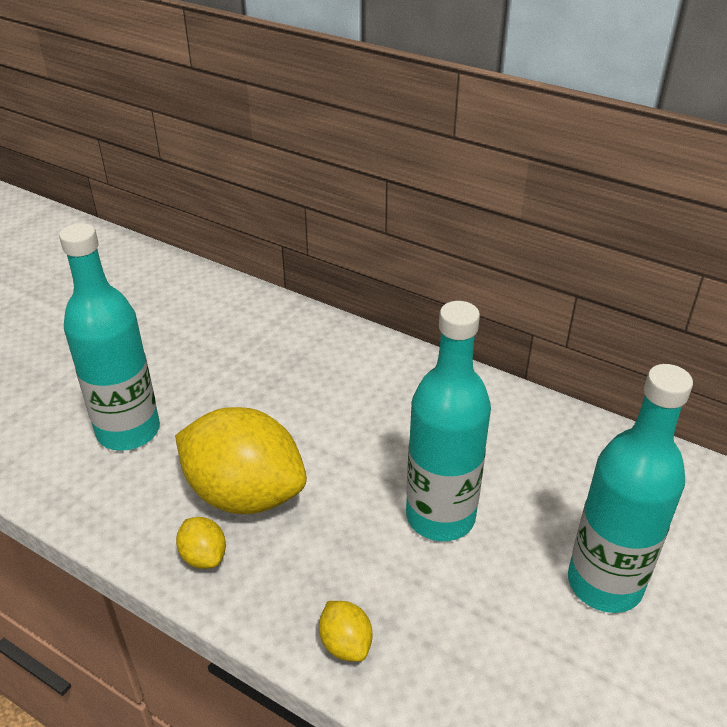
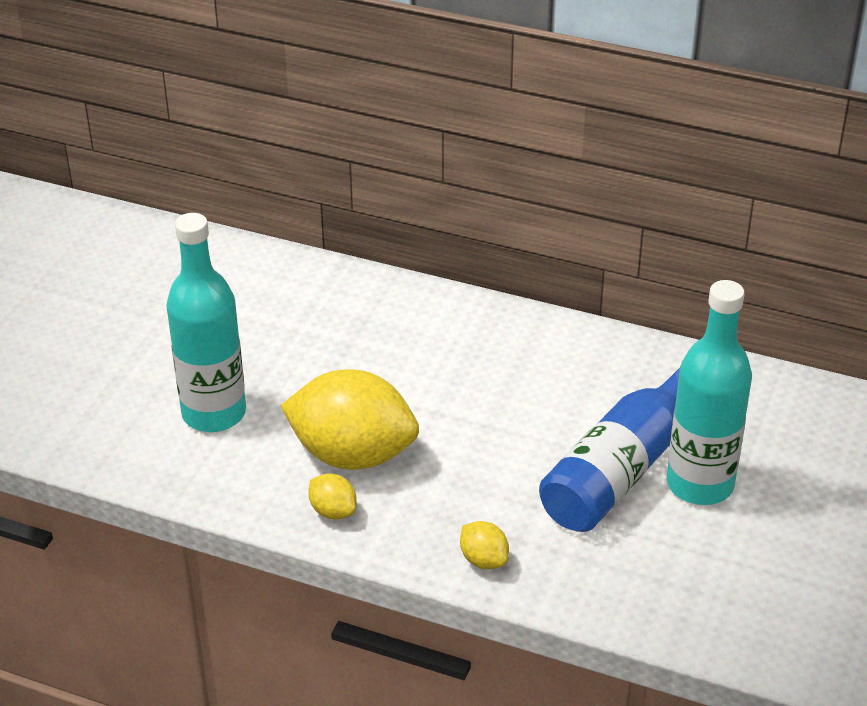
camera: 10 degrees left, 0 degrees up
turquoise bottle [406,301,491,541] -> none
none -> blue bottle [539,362,682,532]

